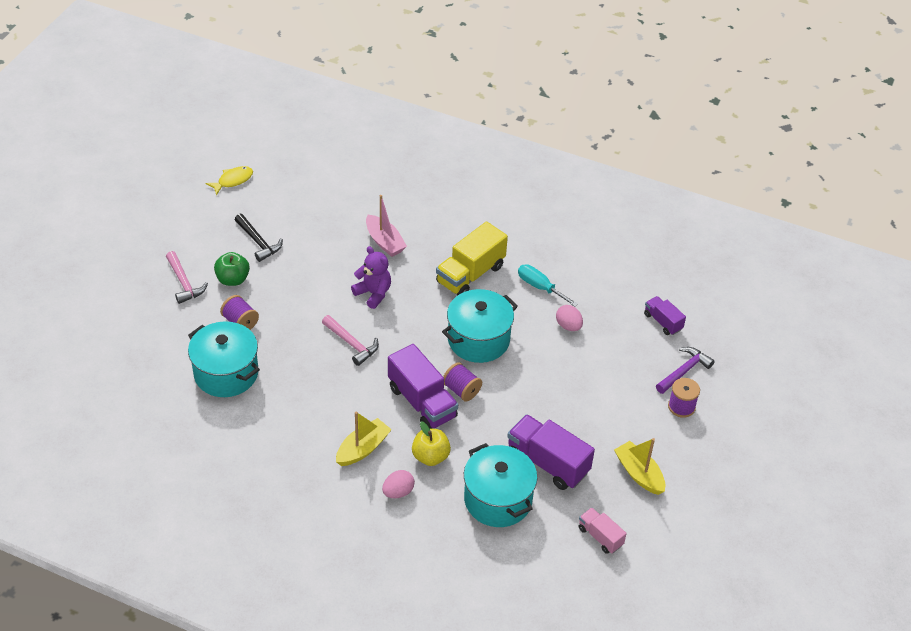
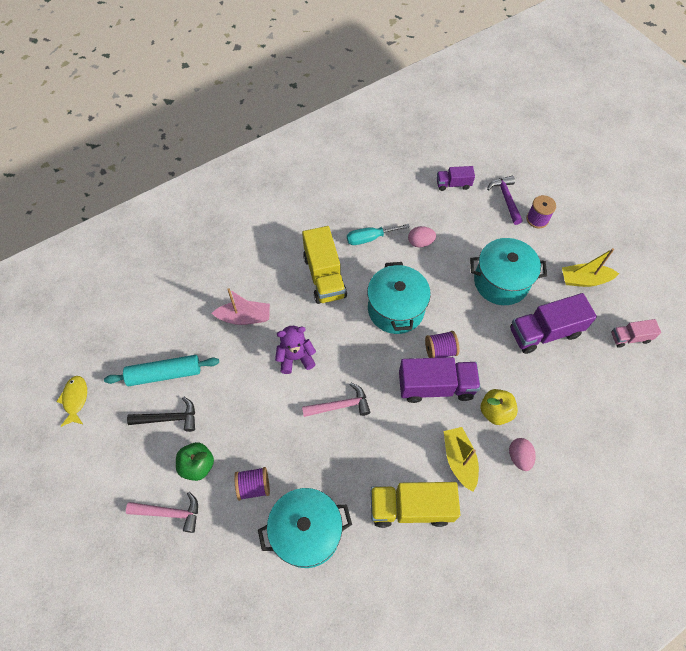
camera: 55 degrees left, 15 degrees up
turquoise pot [464,443,537,527] -> turquoise pot moved to [470,238,547,305]
none -> turquoise rolling pin [104,355,219,386]
none -> yellow truck [370,482,460,528]

